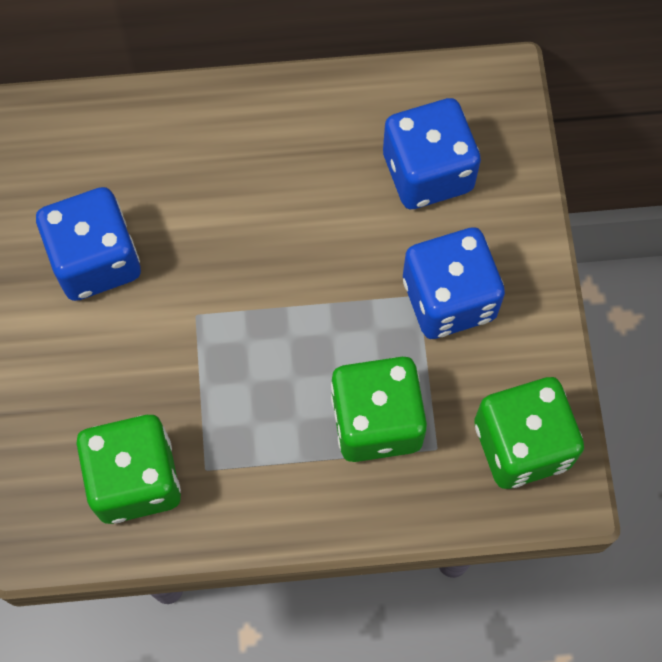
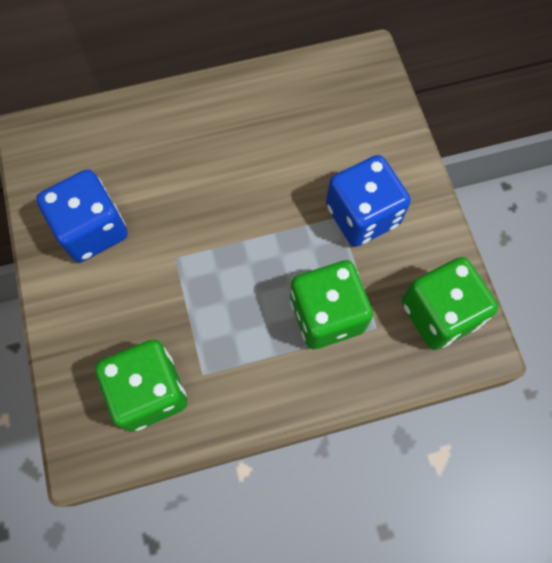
camera: 10 degrees left, 0 degrees up
blue dice [383,98,481,209] -> none

